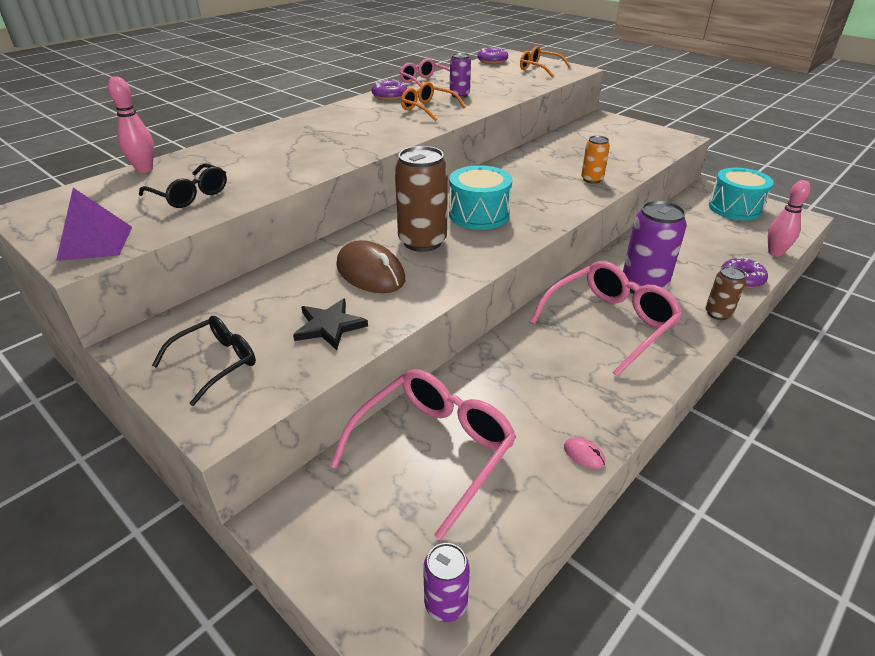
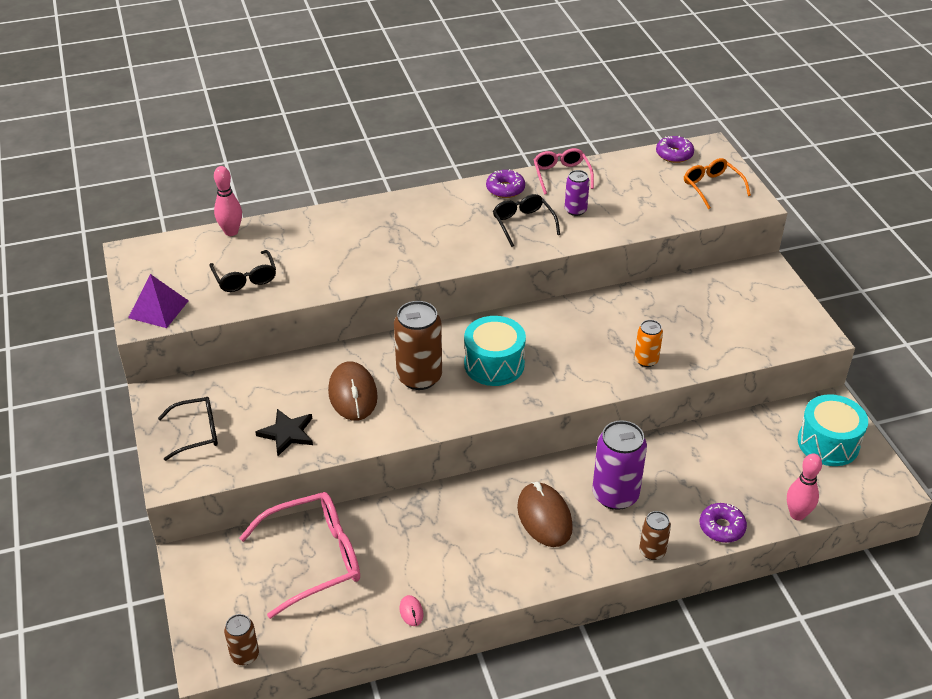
camera: 30 degrees right, 5 degrees up
orange glasses [401,82,466,121] -> black glasses [493,194,560,247]
purple can [423,543,470,622] -> brown can [224,614,259,665]
pink glasses [530,261,683,377] -> brown mouse [517,482,573,547]

